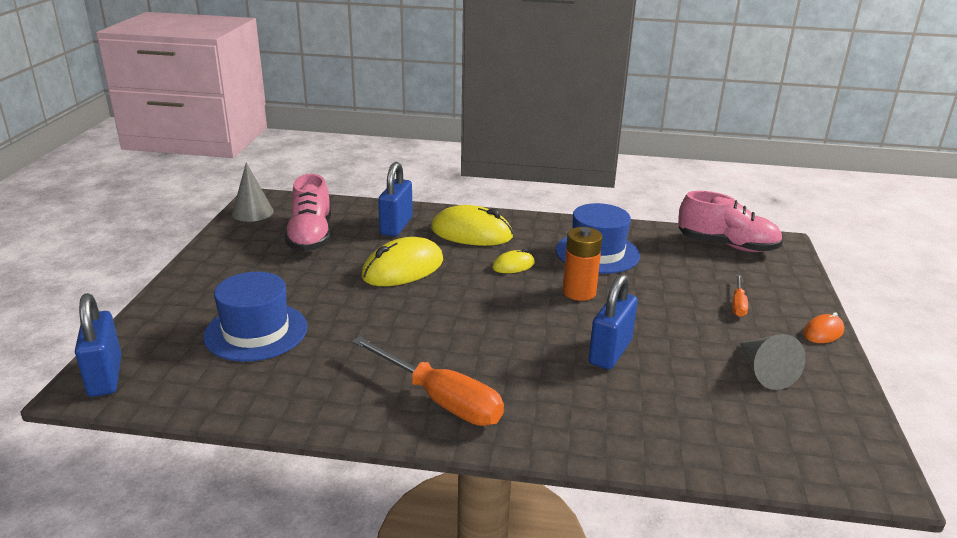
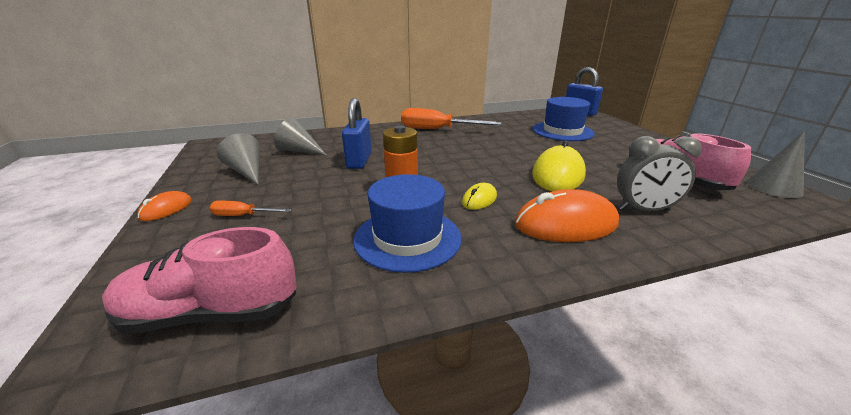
camera: 155 degrees right, 0 degrees up
blue padlock [378,162,413,237] -> grey clock [617,136,702,211]
yellow mouse [431,205,513,246] -> orange mouse [515,189,619,242]
orange screwdriver [732,274,748,317] -> orange screwdriver turned 75 degrees counterclockwise [210,200,291,216]
none -> grey cone [274,117,326,155]

